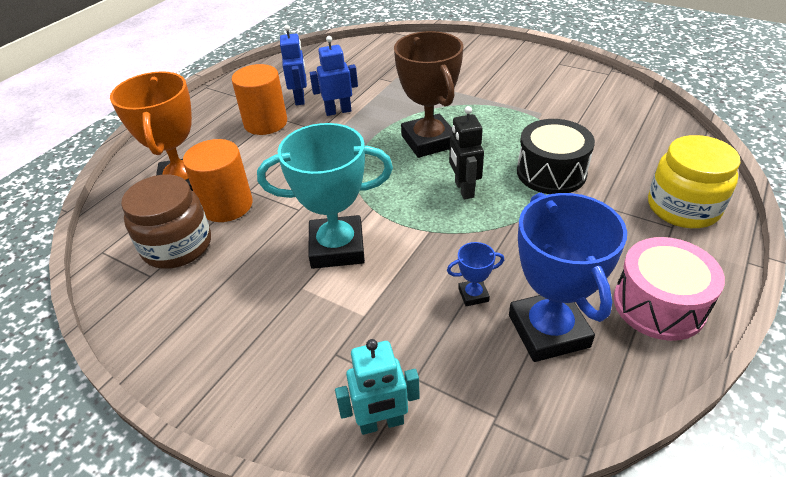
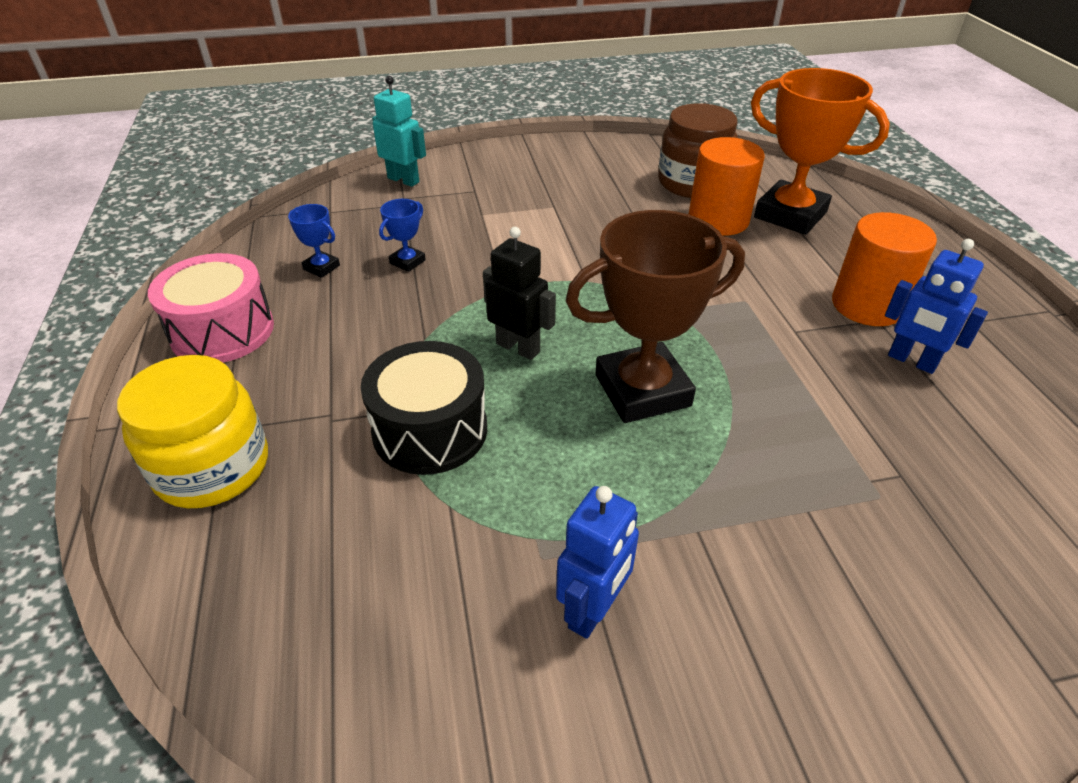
camera: 135 degrees right, 0 degrees up
turquoise trophy [257,123,393,269] -> none
blue robot [310,36,358,116] -> blue robot moved to [556,486,639,639]
turquoise robot [335,339,420,435] -> turquoise robot turned 90 degrees clockwise [372,76,426,187]
brown trophy [394,31,464,158] -> brown trophy turned 45 degrees counterclockwise [565,210,745,423]
blue trophy [509,193,627,362] -> blue trophy [288,204,340,278], size x0.43

